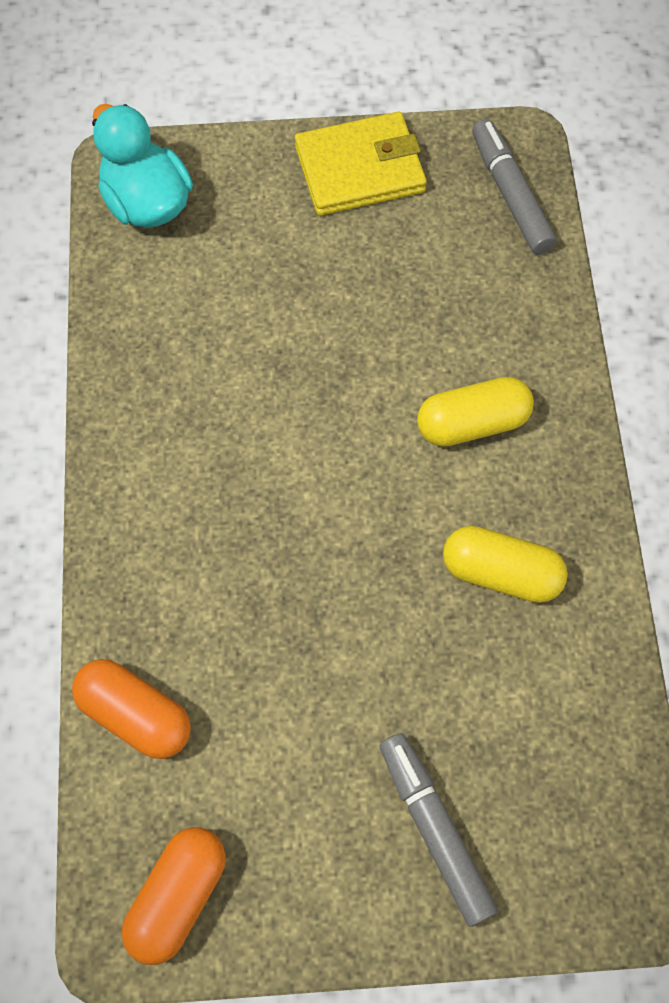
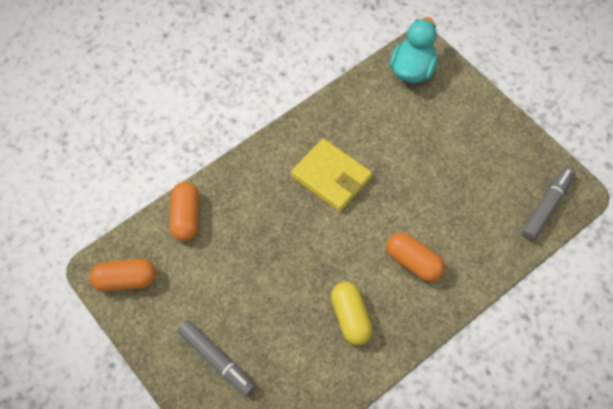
camera: 55 degrees right, 5 degrees down
yellow wallet [295,112,427,216] -> yellow wallet moved to [291,138,372,212]
grey marker [380,733,498,927] -> grey marker turned 105 degrees clockwise [178,320,256,397]
yellow capsule [417,377,534,446] -> orange capsule [387,232,445,282]

